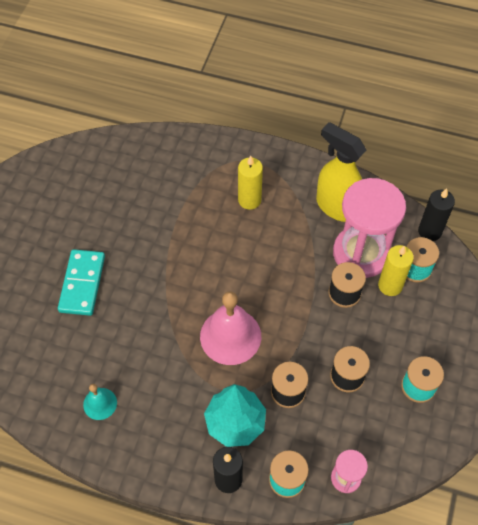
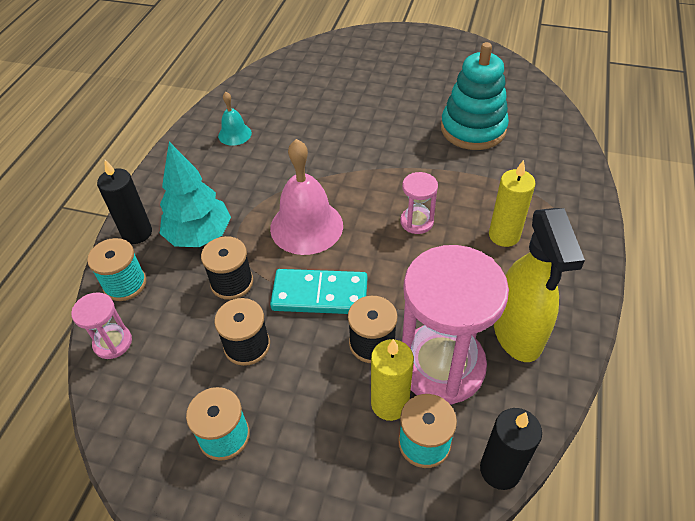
camera: 90 degrees right, 10 degrees down
turquoise domino [58,249,105,316] -> turquoise domino moved to [270,269,367,314]
yellow spray bottle [316,122,367,222] -> yellow spray bottle turned 135 degrees clockwise [494,208,585,362]
none -> pink hourglass [400,172,438,234]
none -> turquoise stacking toy [441,42,509,150]

